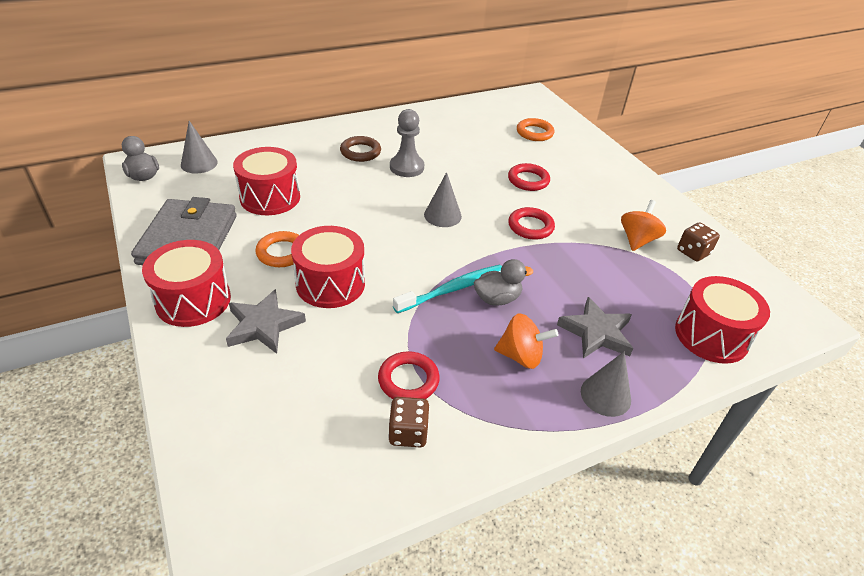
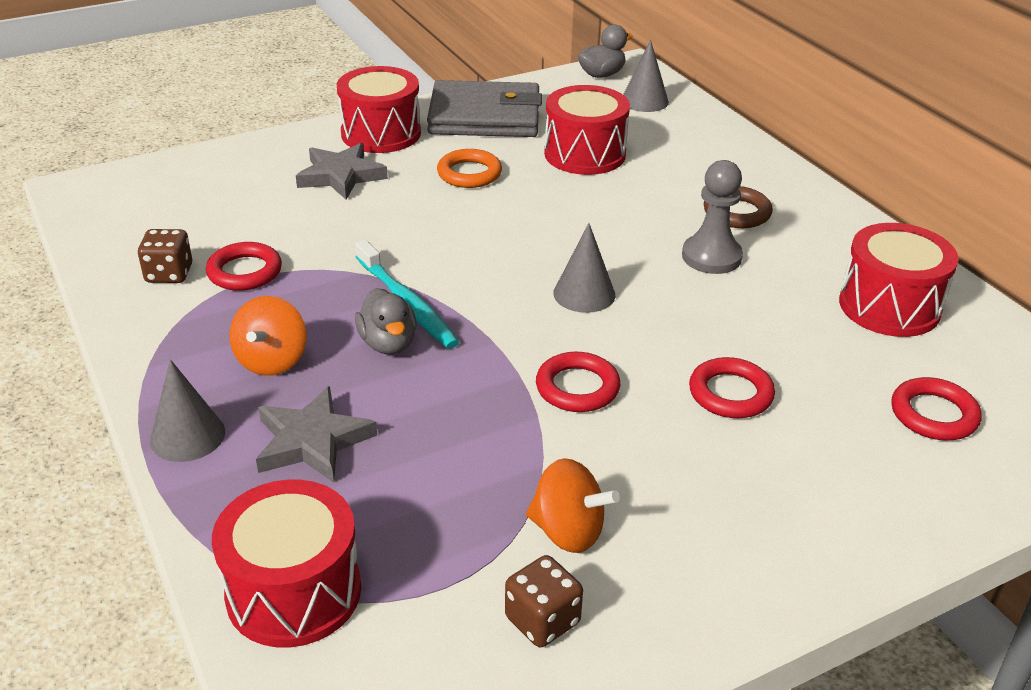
camera: 90 degrees right, 5 degrees down
red drum [291,226,365,308] -> red drum moved to [839,223,959,337]
orange ring [517,118,554,141] -> red ring [891,377,981,441]

